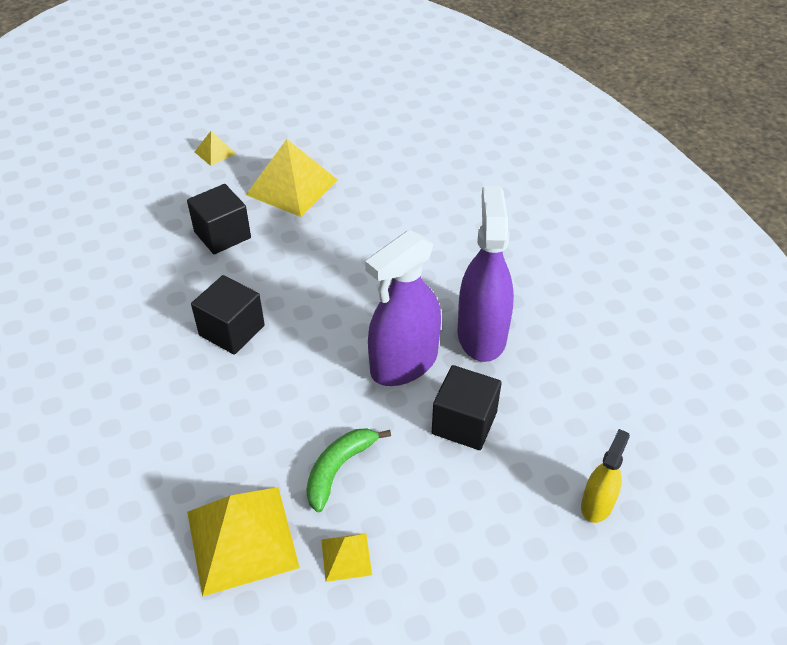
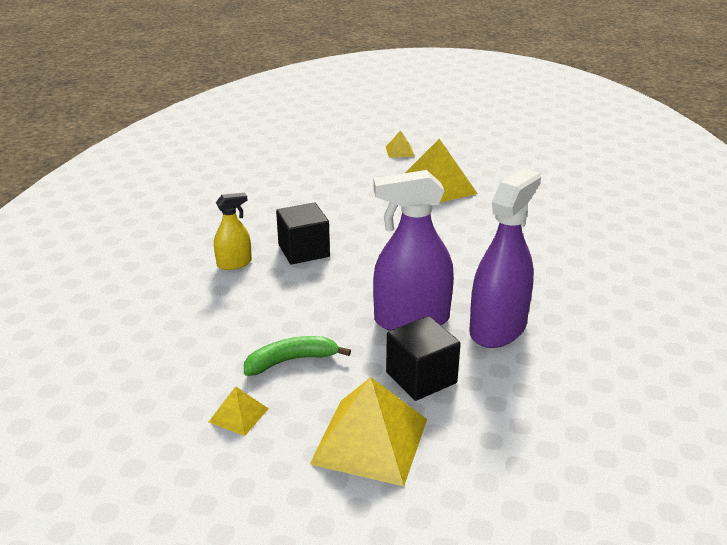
camera: 35 degrees right, 15 degrees down
black cube [187,184,251,254] -> none
yellow pyramid [187,487,300,597] -> yellow pyramid moved to [310,377,427,486]
yellow spray bottle [581,429,630,523] -> yellow spray bottle moved to [214,193,252,270]

